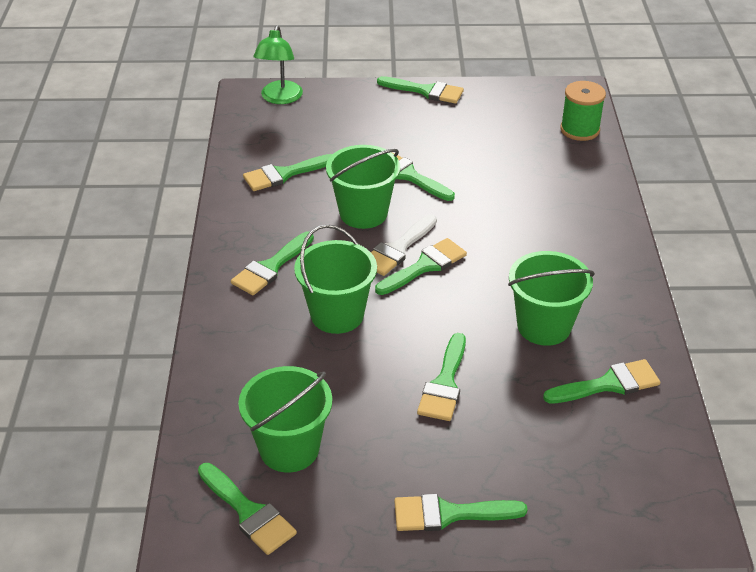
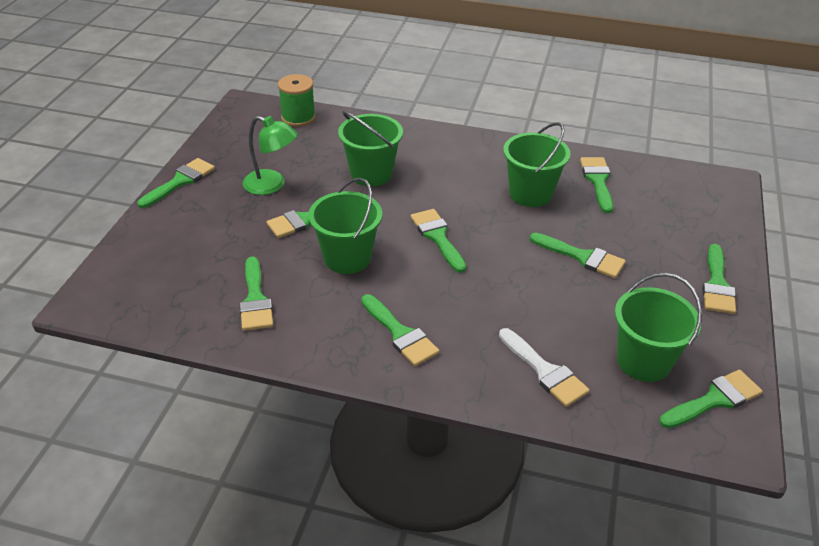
camera: 75 degrees left, 0 degrees up
green lamp [253,25,303,104] -> green lamp moved to [243,116,298,195]
green bucket [294,224,377,334] -> green bucket moved to [338,111,403,186]
white brush [371,214,437,276] -> white brush moved to [499,328,590,407]

